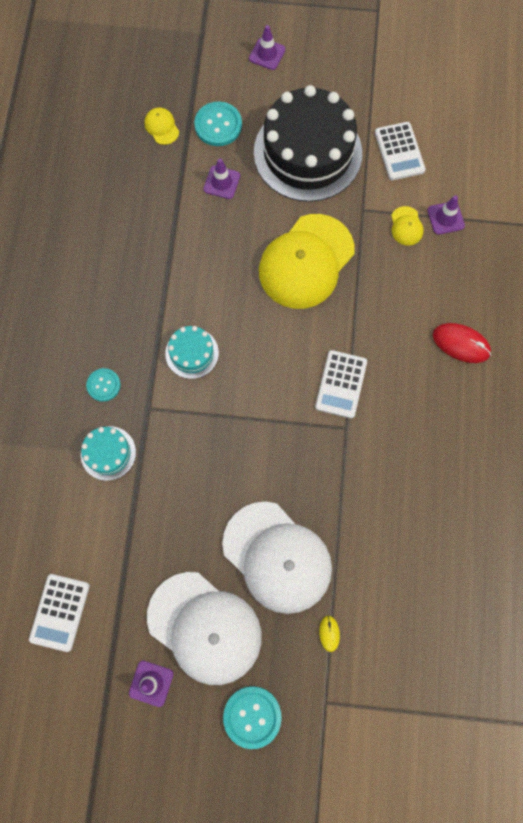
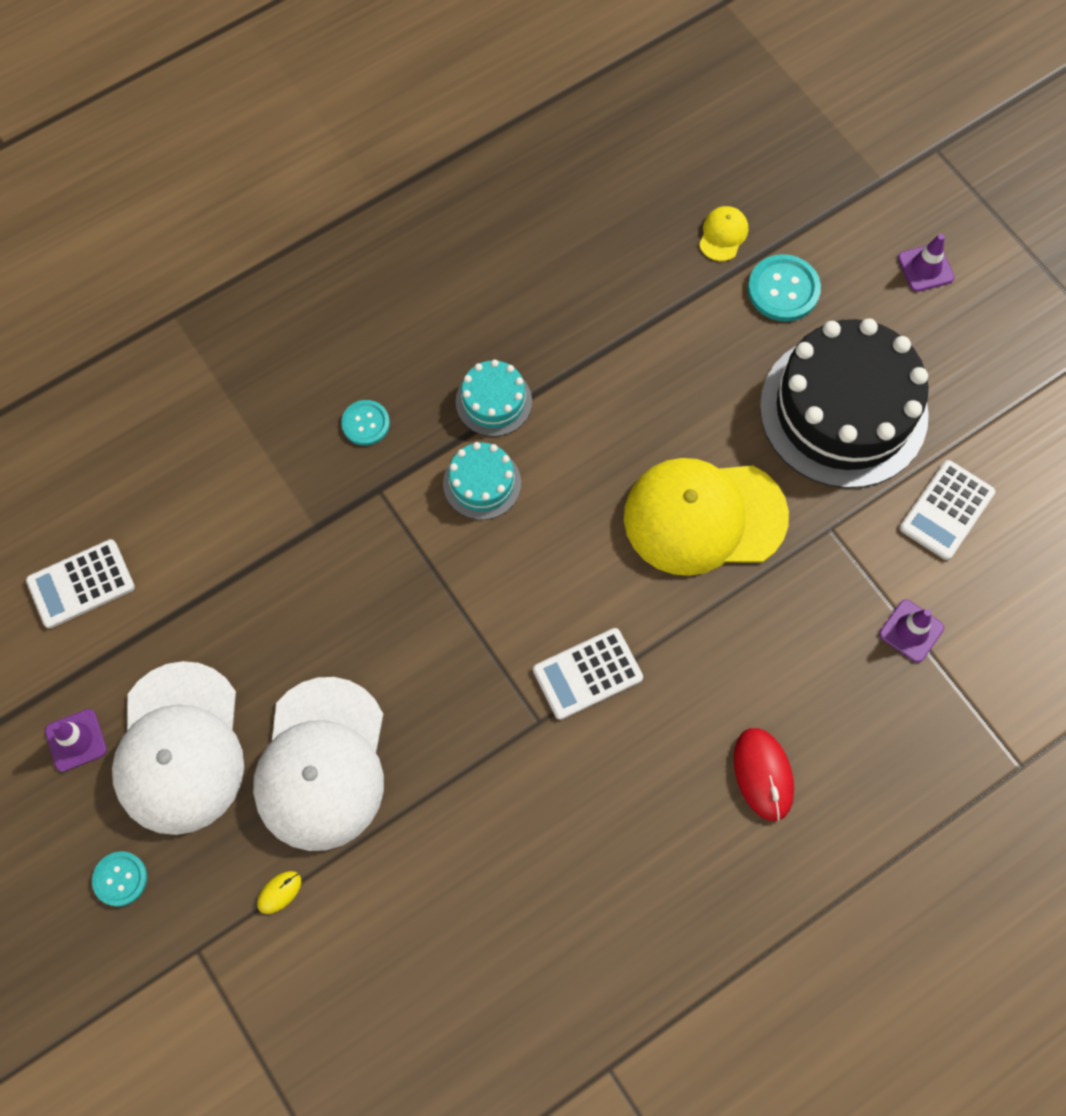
camera: 50 degrees right, 5 degrees down
turquoise cake [81,426,136,481] -> turquoise cake moved to [456,359,532,437]
purple traffic cone [204,159,240,199] -> none
turquoise button [223,686,282,749] -> turquoise button [92,851,147,907], size x0.64
yellow cap [391,206,423,245] -> none

